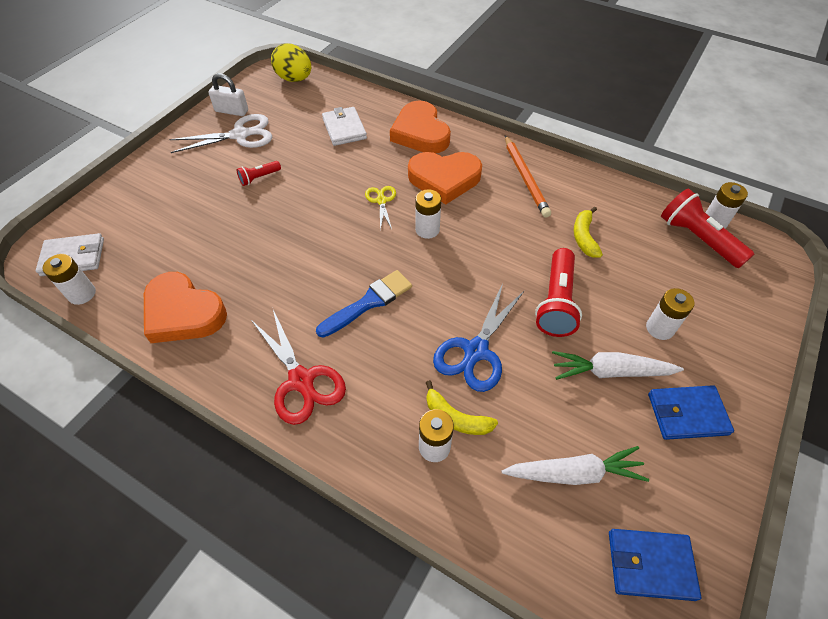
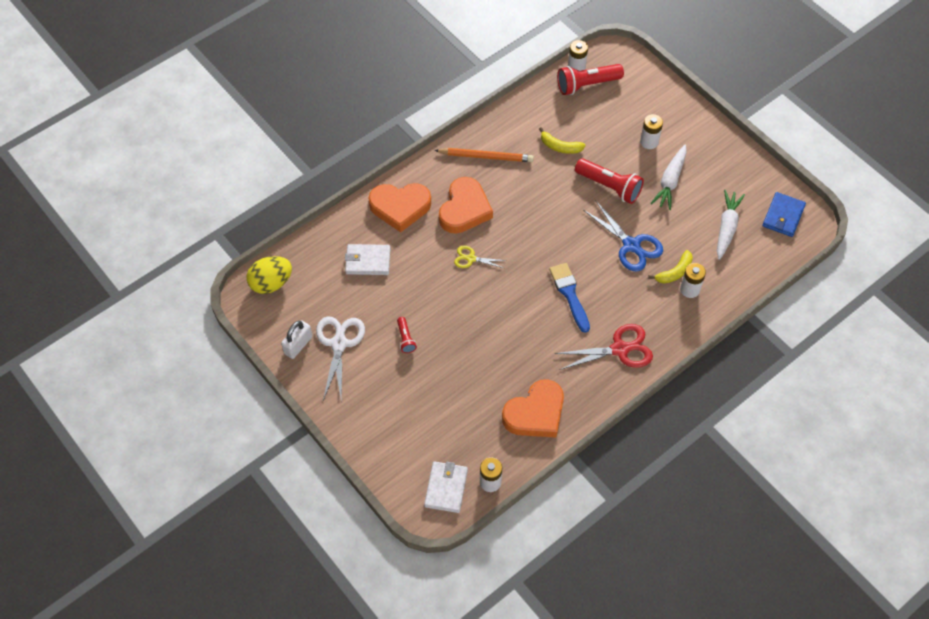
camera: 70 degrees left, 5 degrees up
white battery [415,189,441,239] -> none
blue wallet [648,385,734,440] -> none

